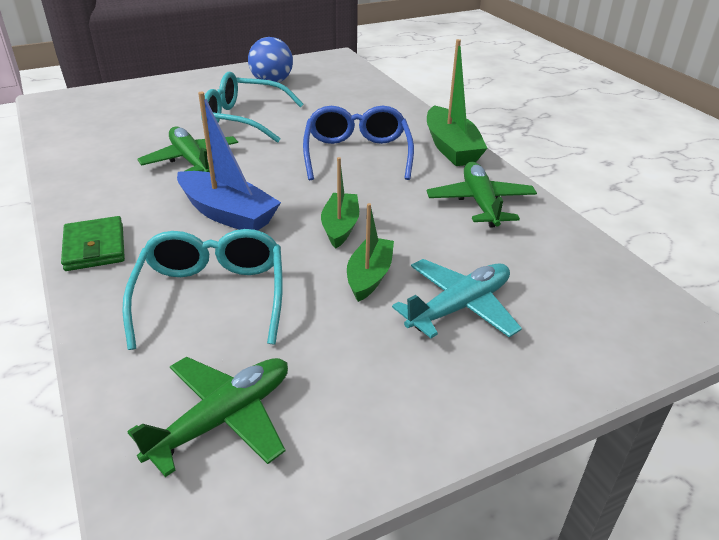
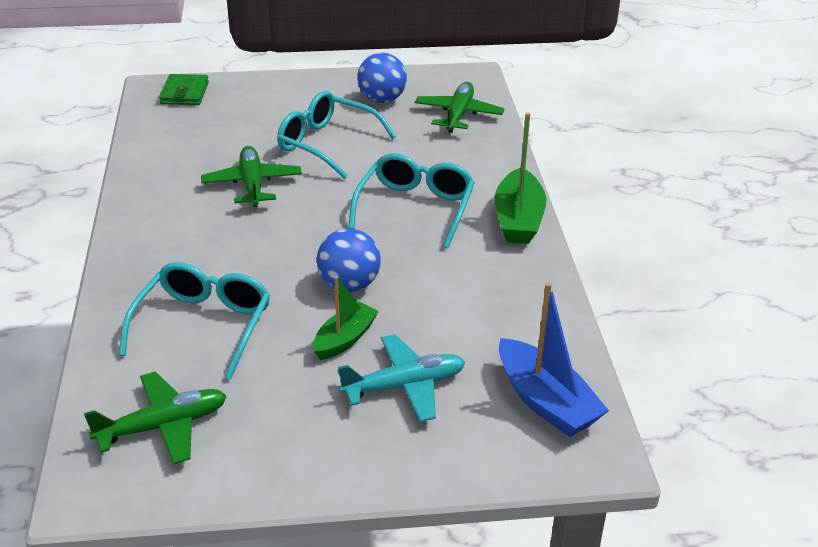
camera: 20 degrees right, 0 degrees up
green wallet [61,216,125,271] -> green wallet moved to [159,74,209,105]
blue boat [177,92,281,230] -> blue boat moved to [499,282,609,437]
blue glasses [303,106,414,180] -> turquoise glasses [349,153,475,248]
green boat [321,157,359,249] -> blue ball [317,228,381,292]
green plane [427,162,537,227] -> green plane moved to [415,82,505,133]

